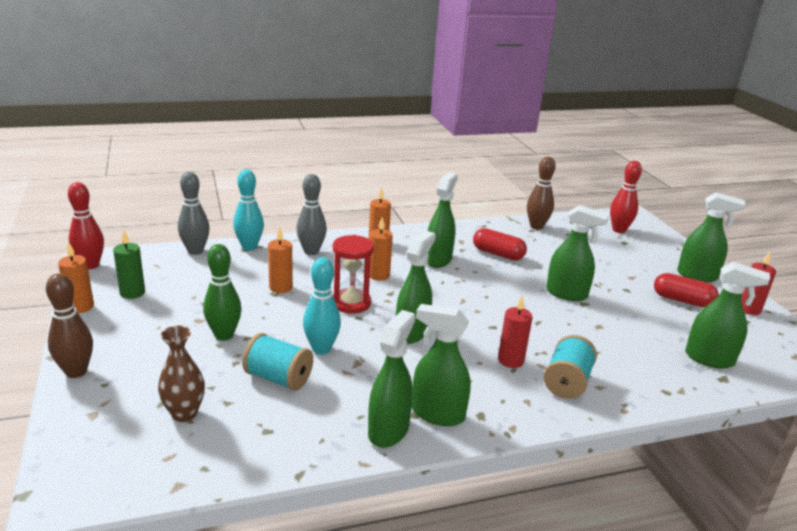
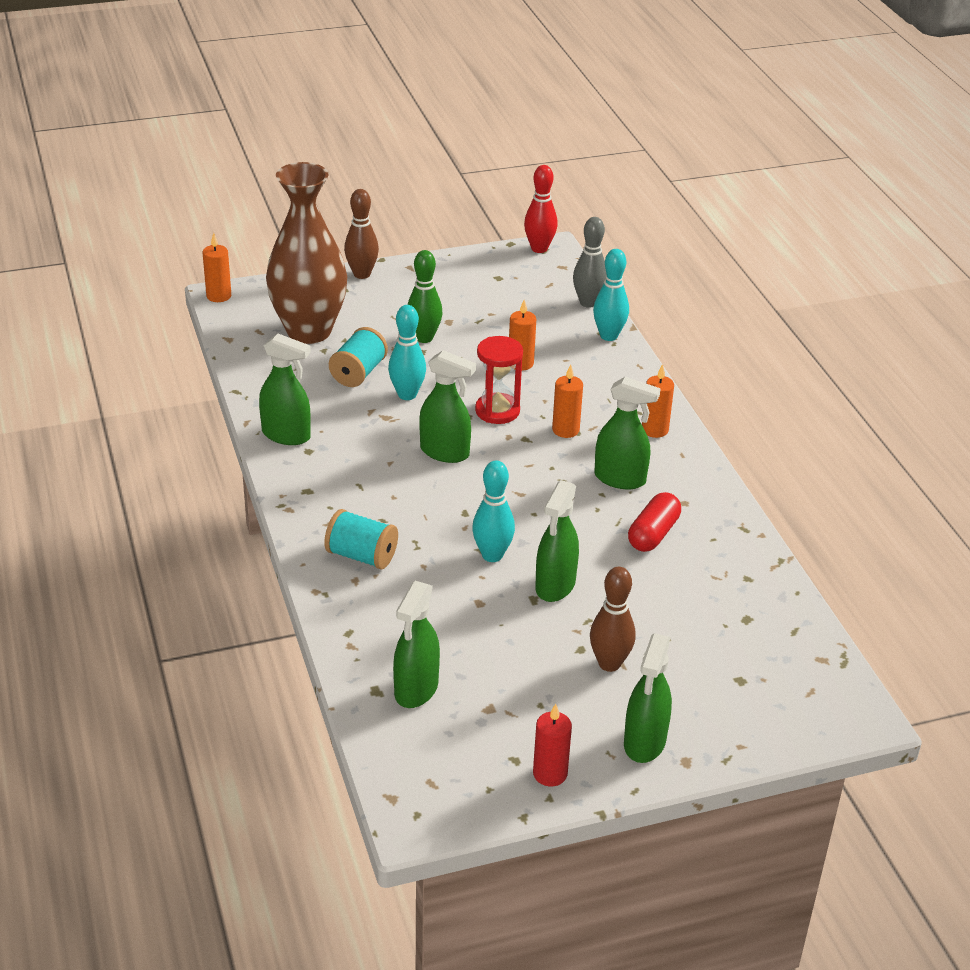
camera: 90 degrees right, 10 degrees up
orange candle [58,242,94,313] -> orange candle moved to [203,233,231,302]
green candle [113,230,145,299] -> none
brown vase [158,326,205,422] -> brown vase [266,162,347,344], size x2.16
grey bowling pin [296,174,327,255] -> none
green spray bottle [412,304,471,426] -> none
red candle [498,295,532,368] -> none
brown bowling pin [527,157,556,230] -> brown bowling pin moved to [590,567,636,672]
red bowling pin [610,161,642,233] -> none
red capsule [654,273,719,308] -> none
none -> turquoise bowling pin [472,460,515,562]

